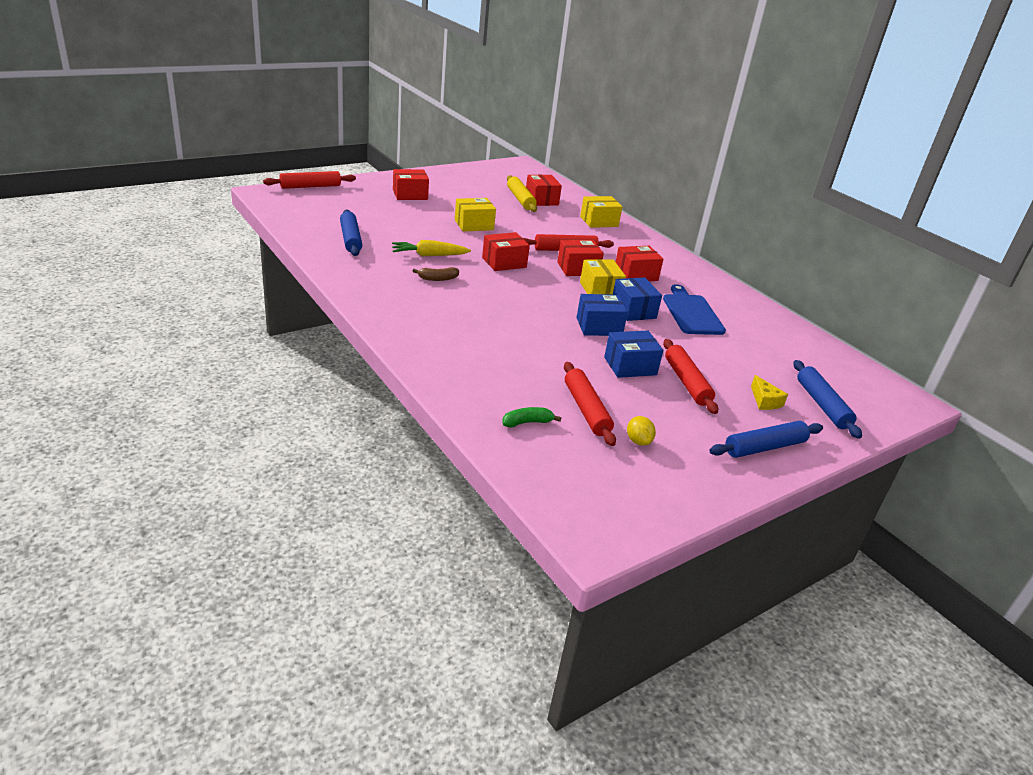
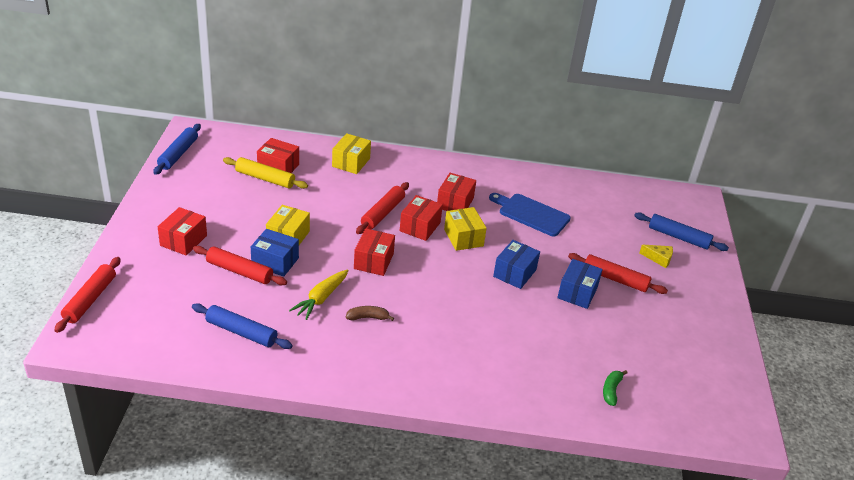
camera: 50 degrees left, 5 degrees up
brown banana [413,267,459,281] -> brown banana turned 120 degrees counterclockwise [346,306,394,321]
red rolling pin [564,362,616,446] -> red rolling pin moved to [193,246,287,285]
yellow box [580,259,626,295] -> yellow box turned 45 degrees clockwise [444,207,487,251]
blue box [613,277,662,321] -> blue box moved to [251,229,299,277]
yellow lemon [627,416,656,446] -> none
blue rolling pin [709,421,823,458] -> blue rolling pin moved to [153,124,201,175]

